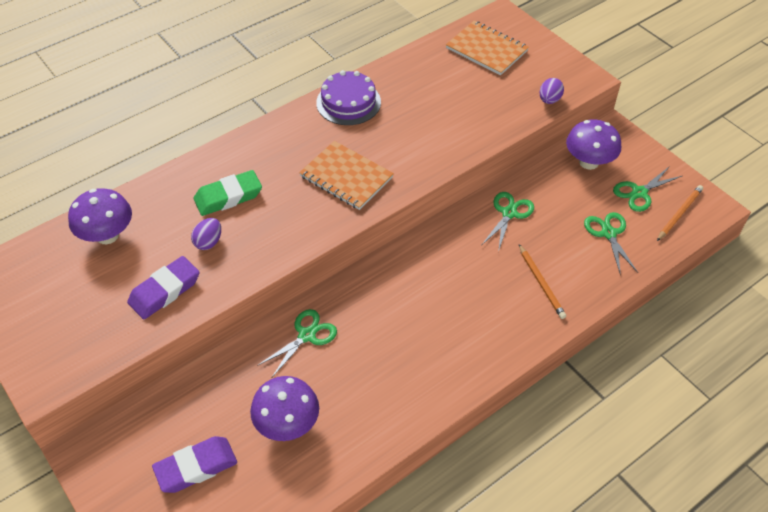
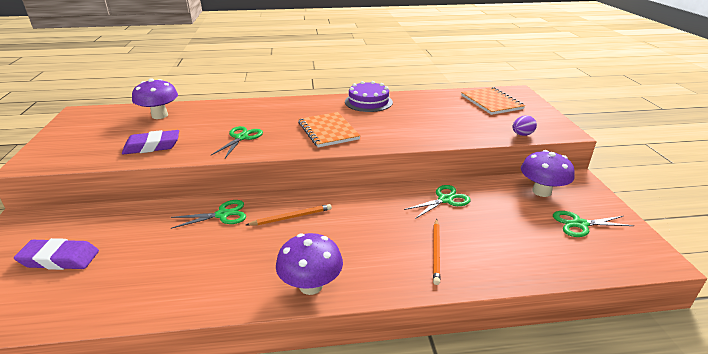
camera: 30 degrees right, 20 degrees down
purple egg [191,218,221,250] -> none
green eraser [194,170,262,216] -> none
purple mushroom [250,376,319,441] -> purple mushroom moved to [276,233,343,295]
green scissors [584,212,638,276] -> green scissors moved to [211,126,263,158]
orange pencil [657,185,703,241] -> orange pencil moved to [246,204,332,226]

